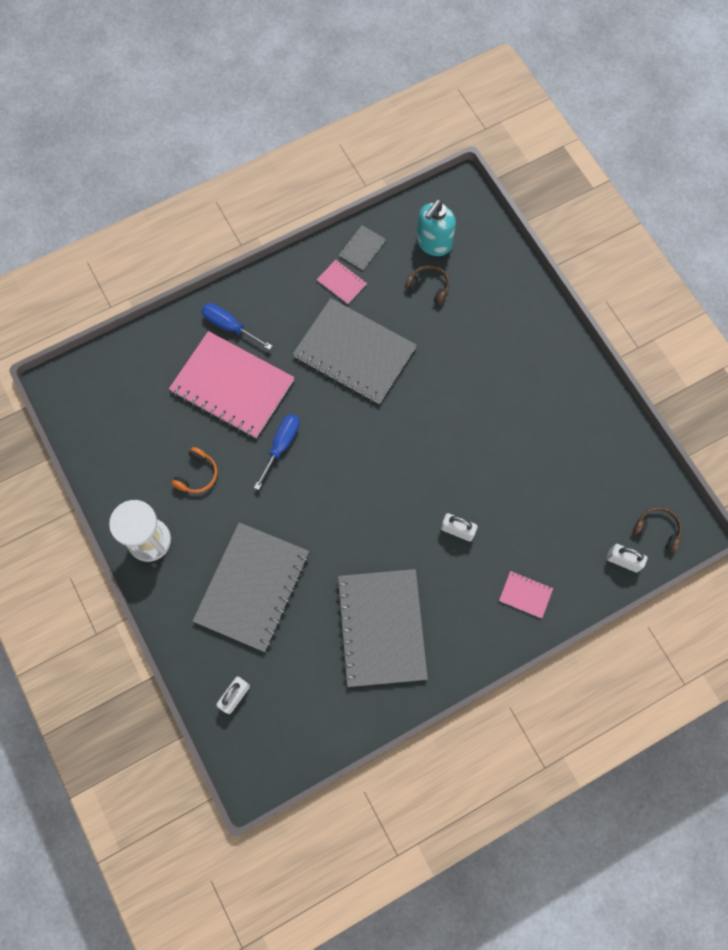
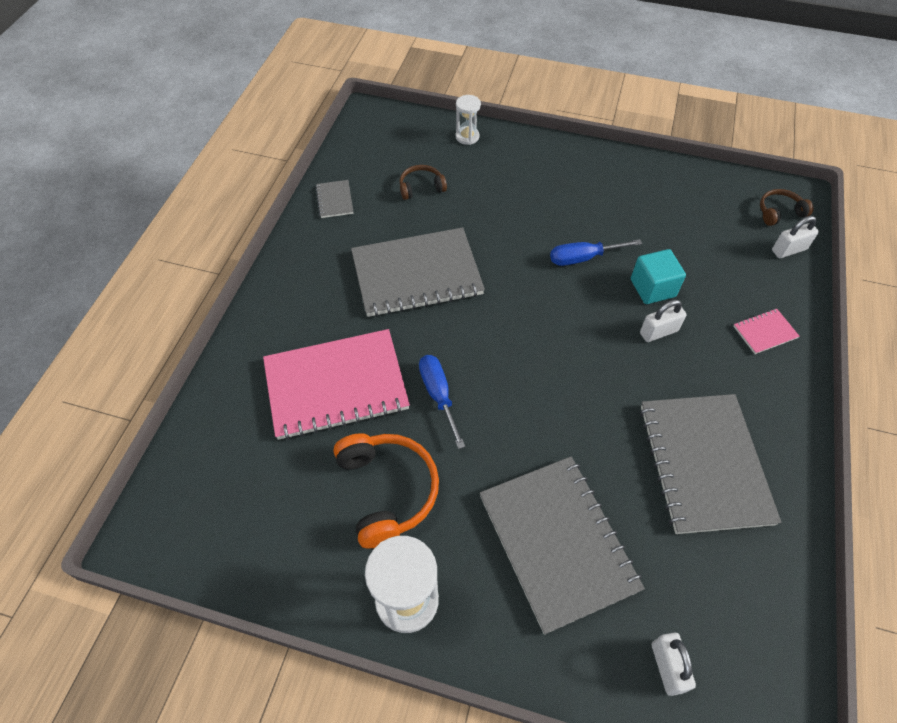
camera: 45 degrees left, 15 degrees down
orange headphones [172,447,218,493] -> orange headphones [334,433,439,549], size x1.81
blue screwdriver [201,303,272,350] -> blue screwdriver moved to [550,239,642,266]
pink notebook [317,260,367,304] -> none
grey notebook [336,569,428,687] -> grey notebook turned 45 degrees clockwise [640,394,781,534]
turquoise soap dispenser [416,199,456,256] -> none
none -> white hourglass [456,95,481,145]
none -> turquoise cube [631,249,686,304]

